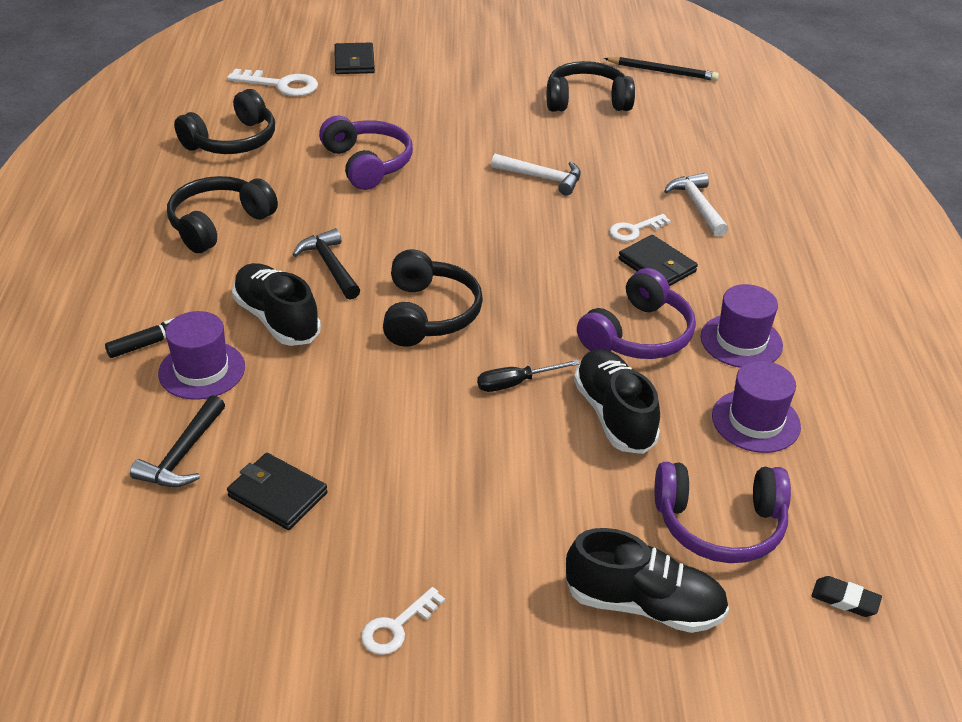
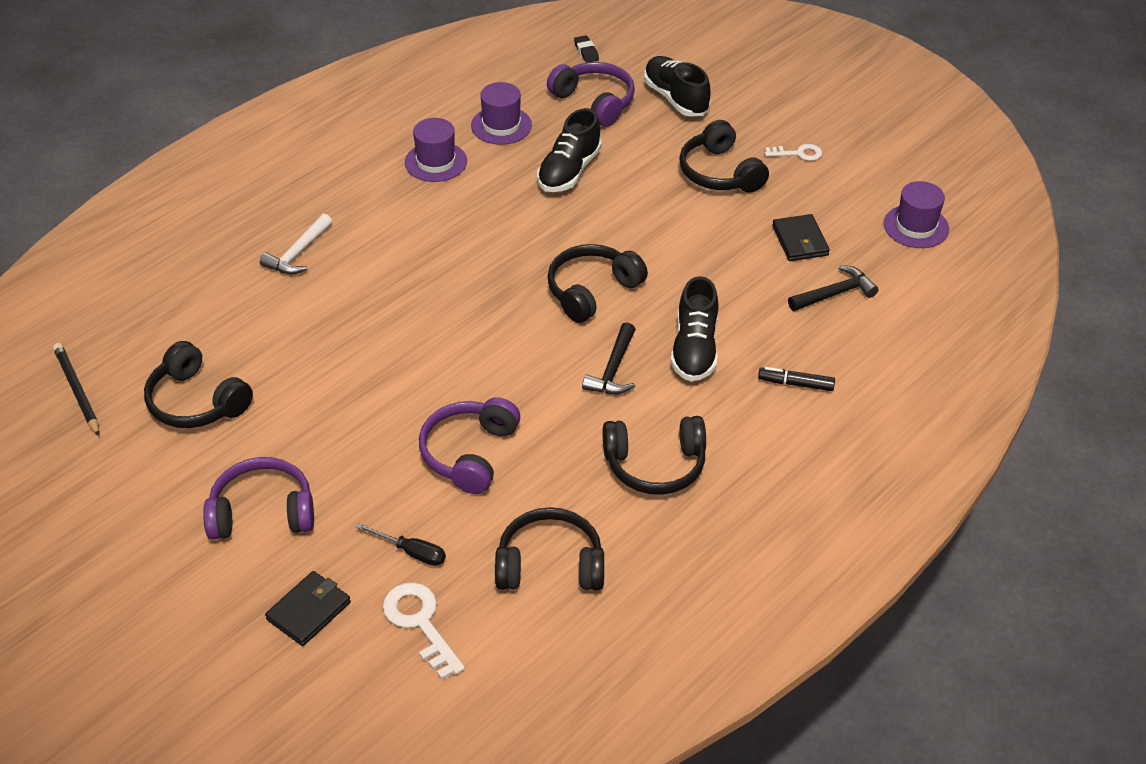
camera: 135 degrees left, 5 degrees up
purple hat [158,311,245,400] -> purple hat moved to [884,181,949,248]
black screwdriver [477,360,580,392] -> black screwdriver moved to [356,523,446,566]
white hammer [491,154,581,196] -> none
purple headphones [577,268,696,359] -> purple headphones moved to [203,457,314,540]
white key [609,214,671,241] -> none
black wallet [618,235,698,286] -> none
none -> black headphones [679,120,769,193]

